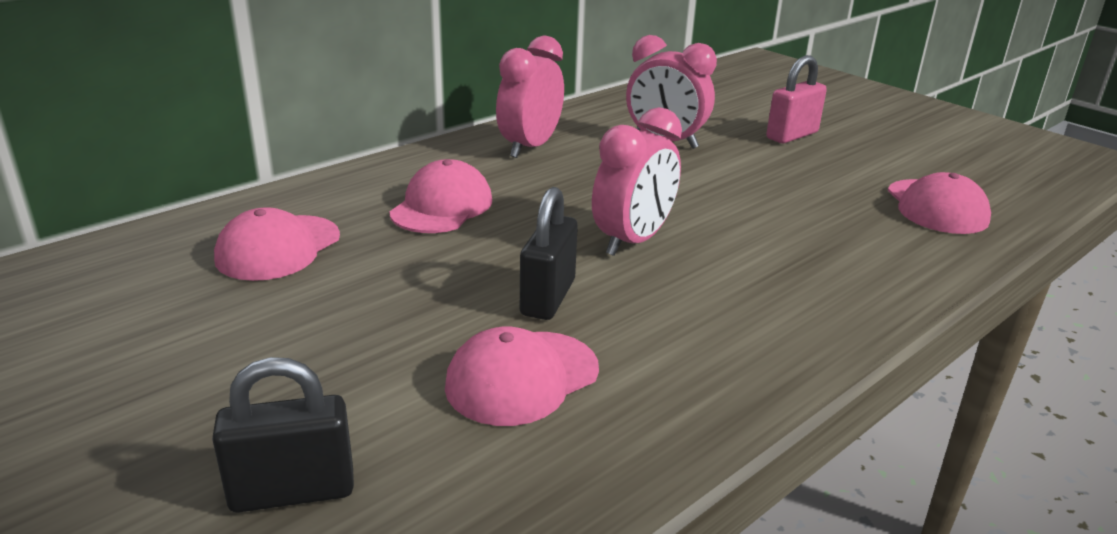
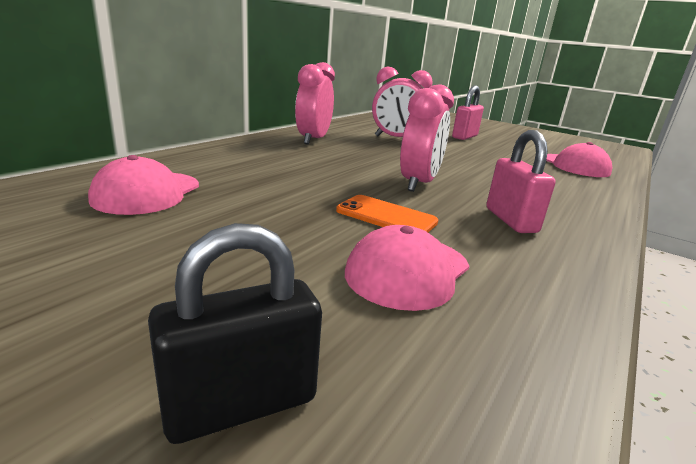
camera: 15 degrees left, 5 degrees down
pink cap [389,159,492,233] -> none
black padlock [520,187,578,320] -> orange phone [336,195,438,232]
none -> pink padlock [486,130,556,233]

